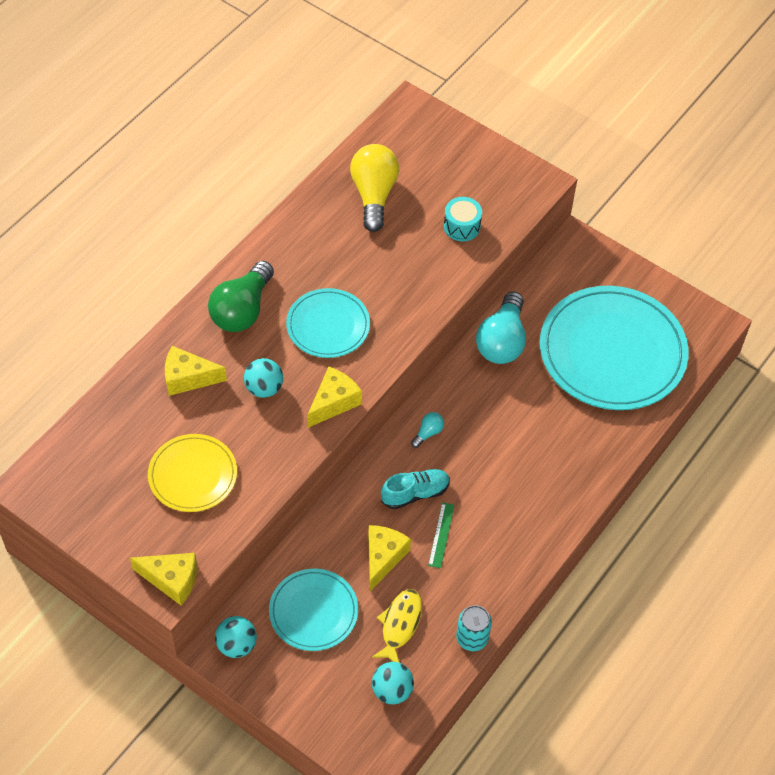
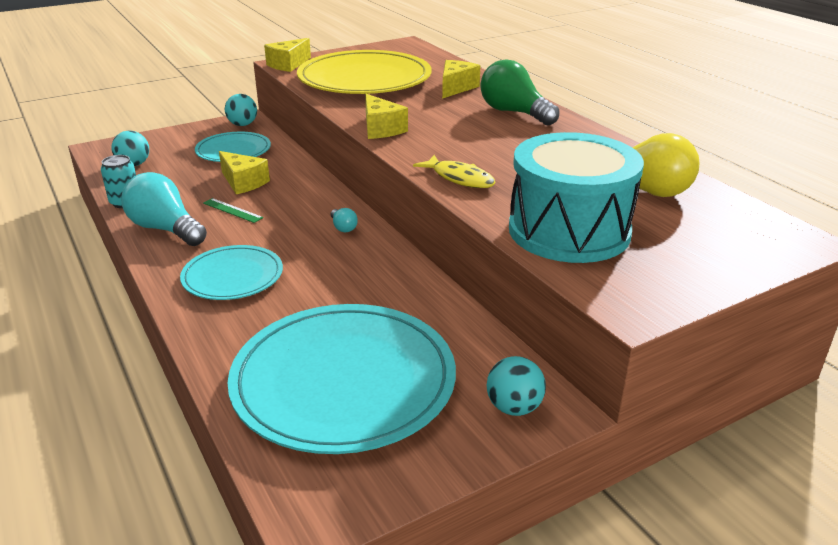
camera: 115 degrees right, 25 degrees down
yellow plate [148,434,237,512] -> yellow plate [297,50,432,94], size x1.84
turquoise ball [244,358,283,398] -> turquoise ball moved to [486,356,546,416]
turquoise plate [286,288,370,358] -> turquoise plate moved to [180,245,283,300]
yellow fish [372,589,422,663] -> yellow fish moved to [413,155,496,188]
turquoise shoe [381,469,450,509] -> none
turquoise drum [444,197,482,241] -> turquoise drum [509,132,644,263], size x2.37
turquoise light bulb [476,291,526,364] -> turquoise light bulb moved to [122,172,207,246]

